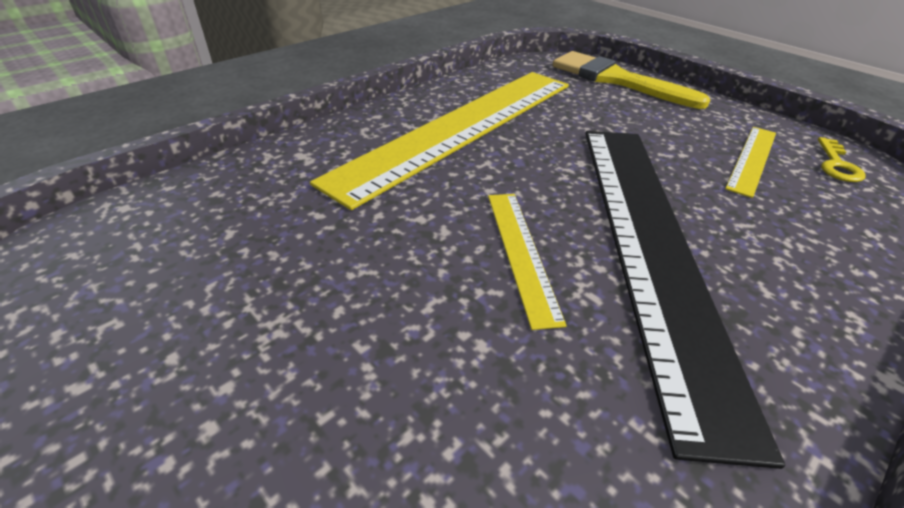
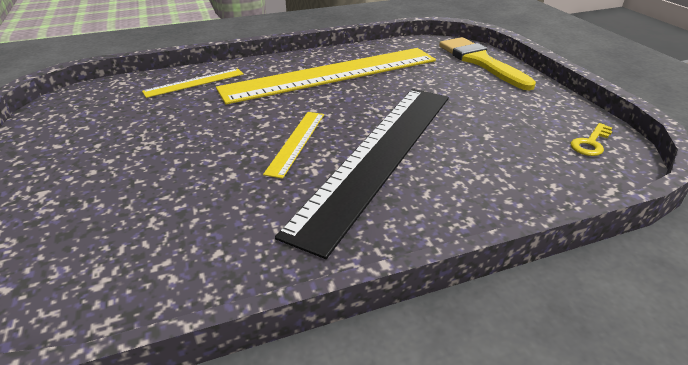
camera: 25 degrees right, 5 degrees down
yellow ruler [725,127,776,198] -> yellow ruler moved to [142,68,244,98]

